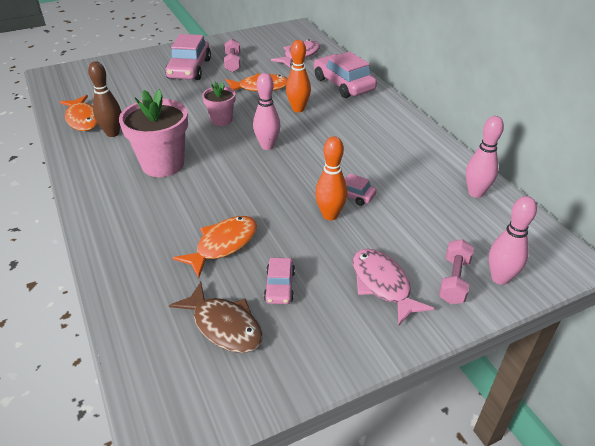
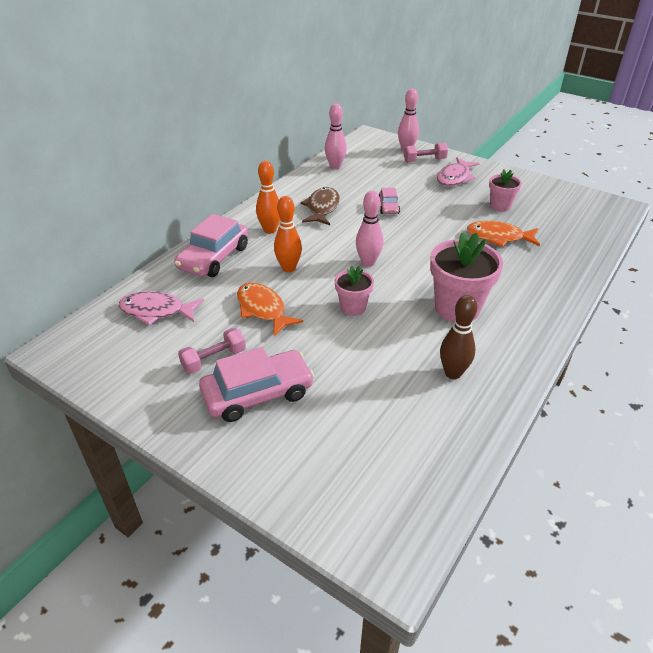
camera: 120 degrees left, 0 degrees up
orange fish [60,95,98,131] -> none
brown fish [169,282,263,353] -> brown fish moved to [301,187,340,225]
pink car [264,258,295,304] -> pink flower pot [489,170,522,212]
orange bowling pin [315,136,347,220] -> orange bowling pin moved to [256,161,280,234]

